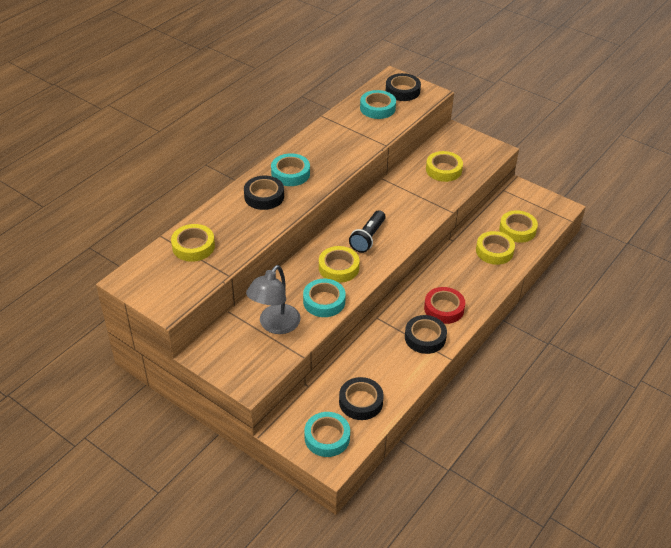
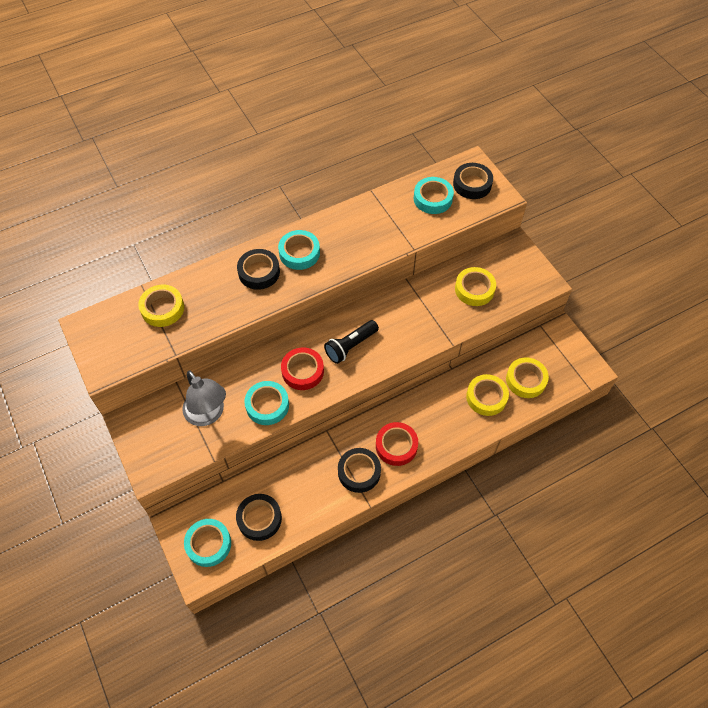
camera: 25 degrees right, 15 degrees up
grey lamp [246,265,301,334] -> grey lamp turned 90 degrees counterclockwise [182,370,226,426]
yellow tape [319,246,360,283] -> red tape [281,348,324,390]

